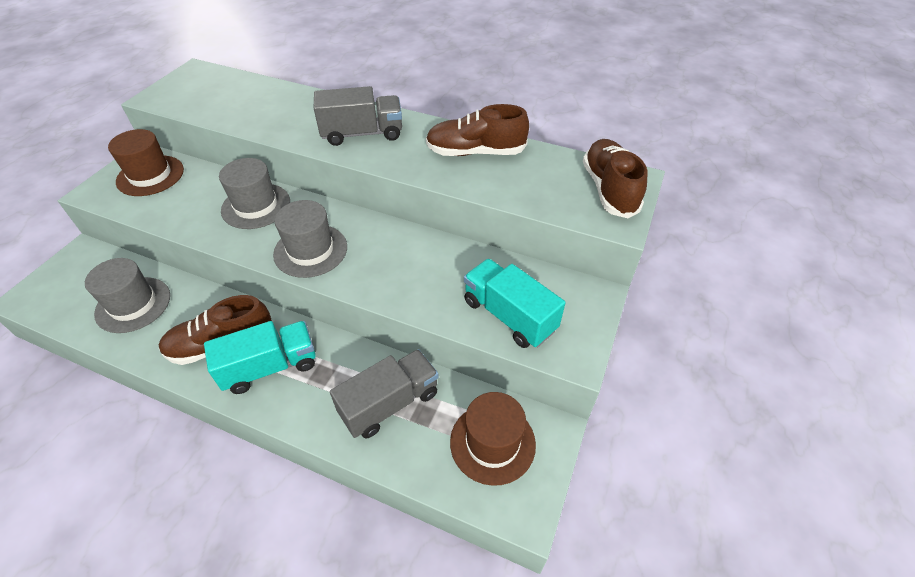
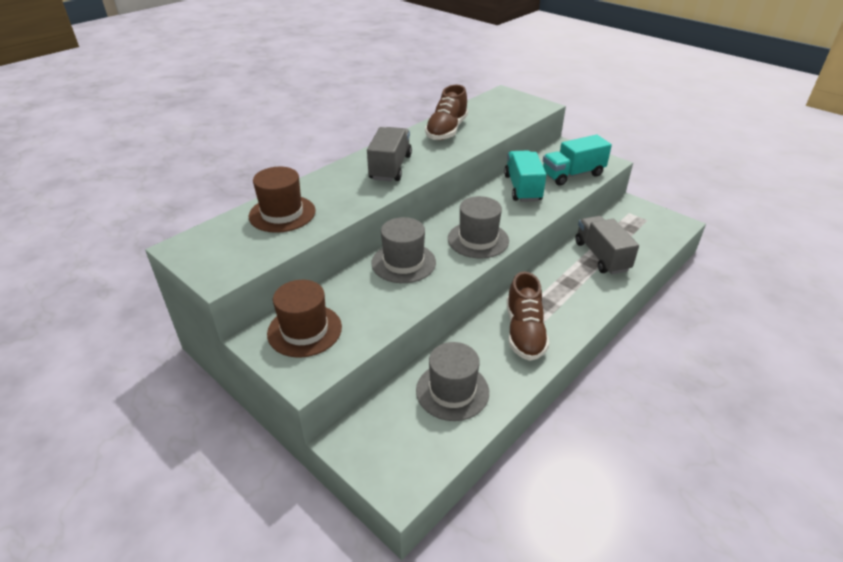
camera: 70 degrees left, 10 degrees down
turquoise truck [204,321,316,394] -> turquoise truck moved to [504,150,547,202]
brown hat [450,392,536,486] -> brown hat moved to [249,167,316,233]
brown shoe [583,139,647,218] -> none

